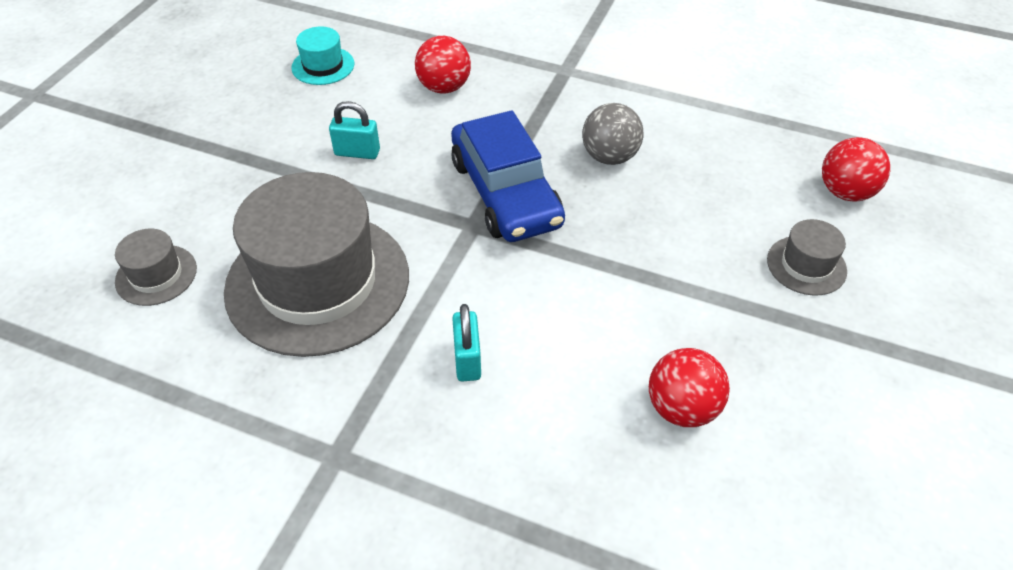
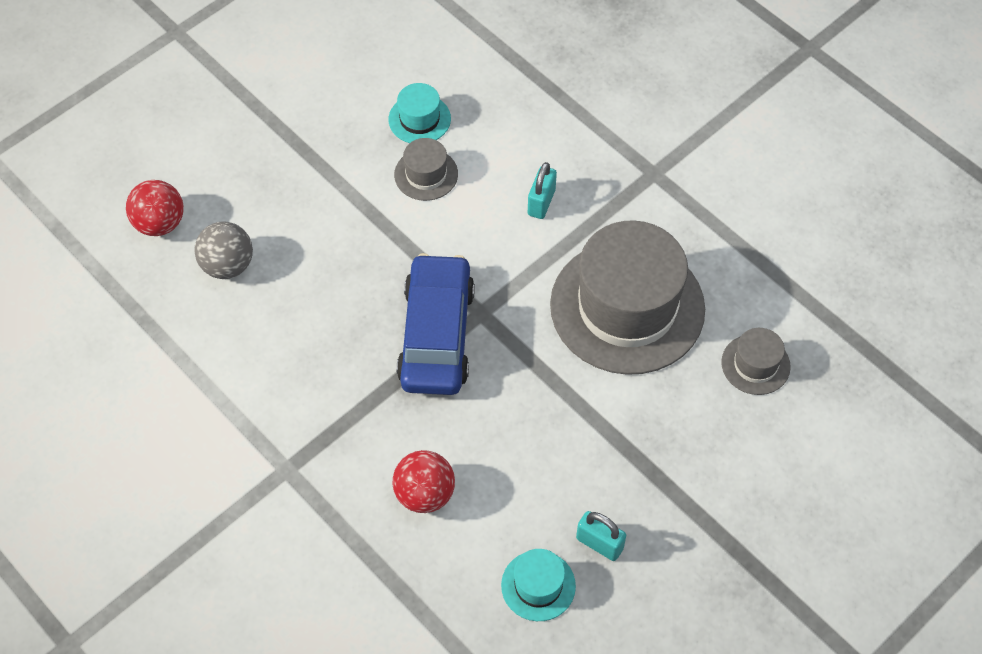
camera: 155 degrees left, 10 degrees up
turquoise padlock [329,101,380,159] -> turquoise padlock moved to [576,511,626,561]
grey ball [582,103,643,165] -> grey ball moved to [194,221,253,279]
red ball [649,348,730,427] -> turquoise hat [389,83,451,143]
grey hat [767,219,847,296] -> grey hat moved to [394,138,458,201]

